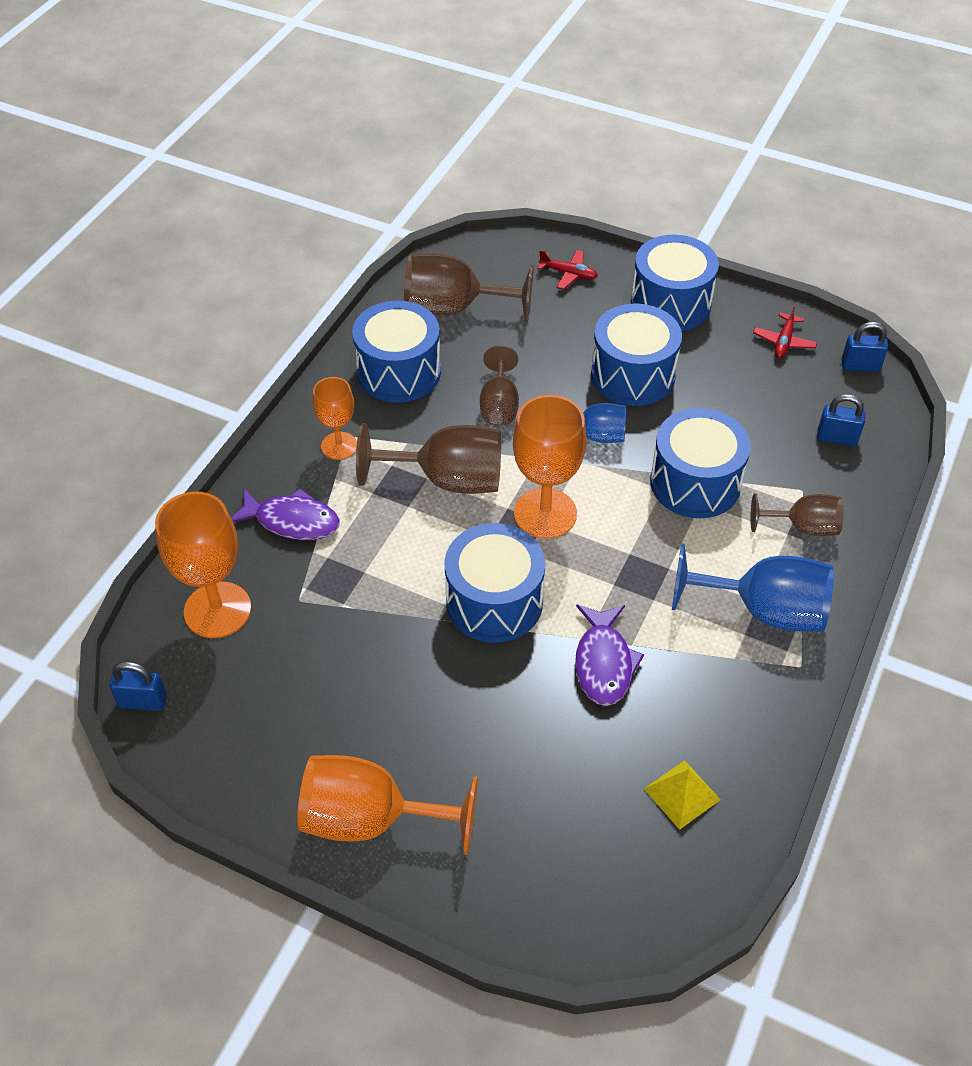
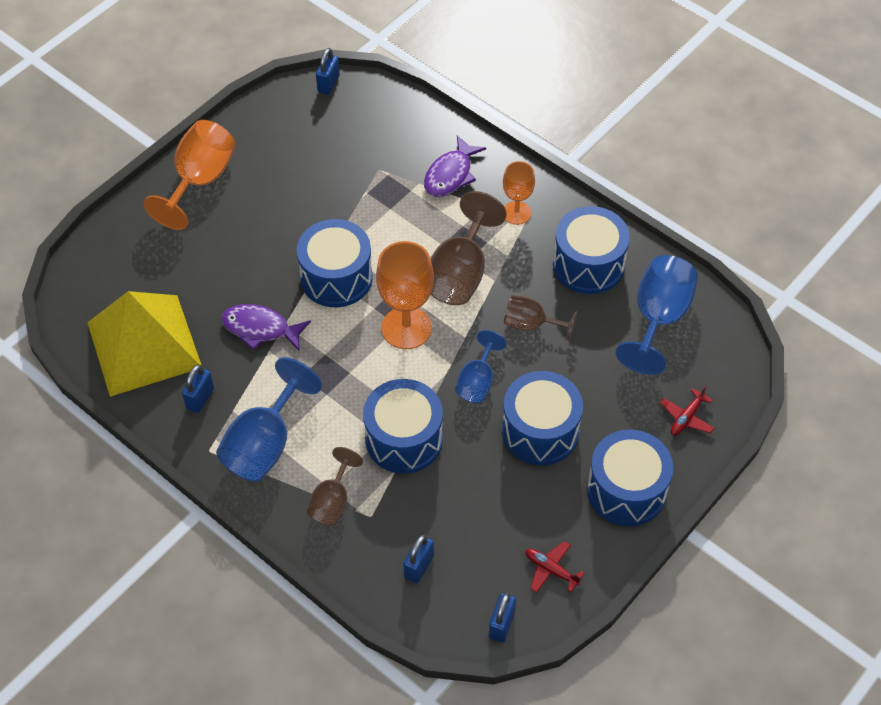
camera: 105 degrees right, 5 degrees up
orange goblet [155,492,251,638] -> none
brown goblet [404,253,534,322] -> blue goblet [616,255,698,375]
yellow pyramid [644,760,721,830] -> yellow pyramid [87,291,201,397], size x2.49
none -> blue padlock [182,364,214,413]

